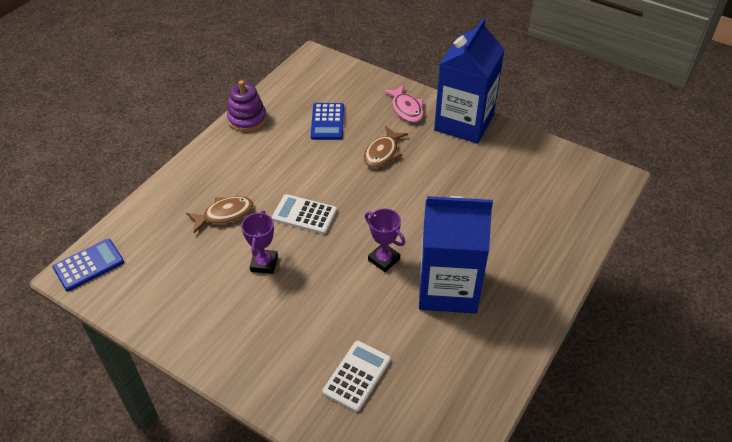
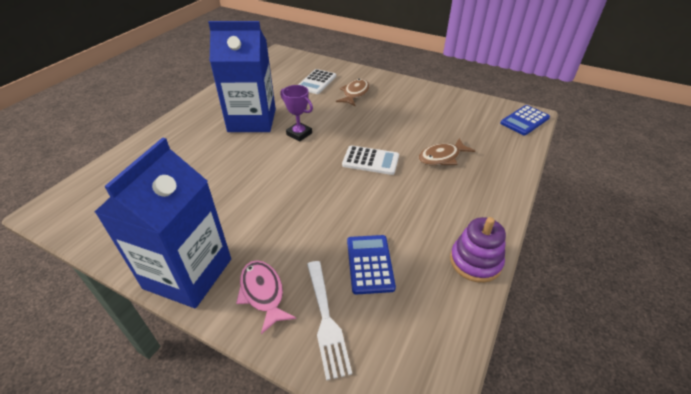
camera: 175 degrees right, 5 degrees down
purple trophy [241,211,278,274] -> none
brown fish [363,126,408,168] -> brown fish moved to [336,79,370,107]
none -> white fork [307,261,352,381]

